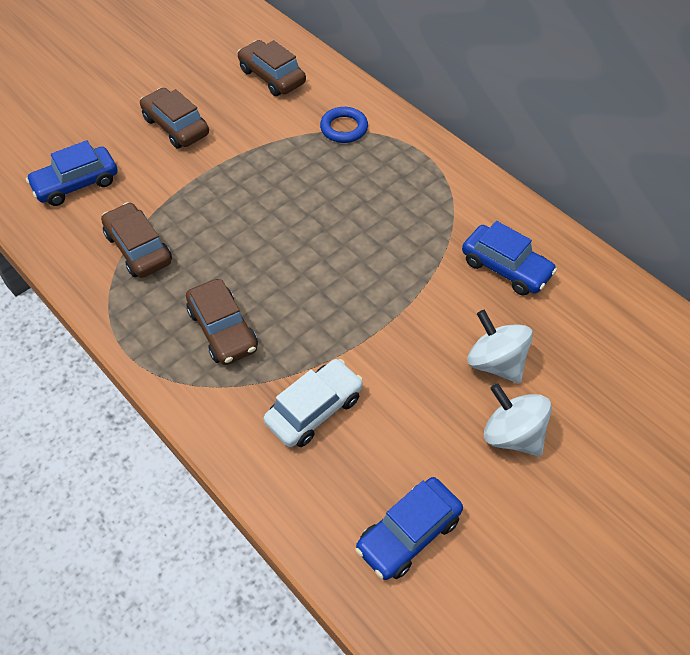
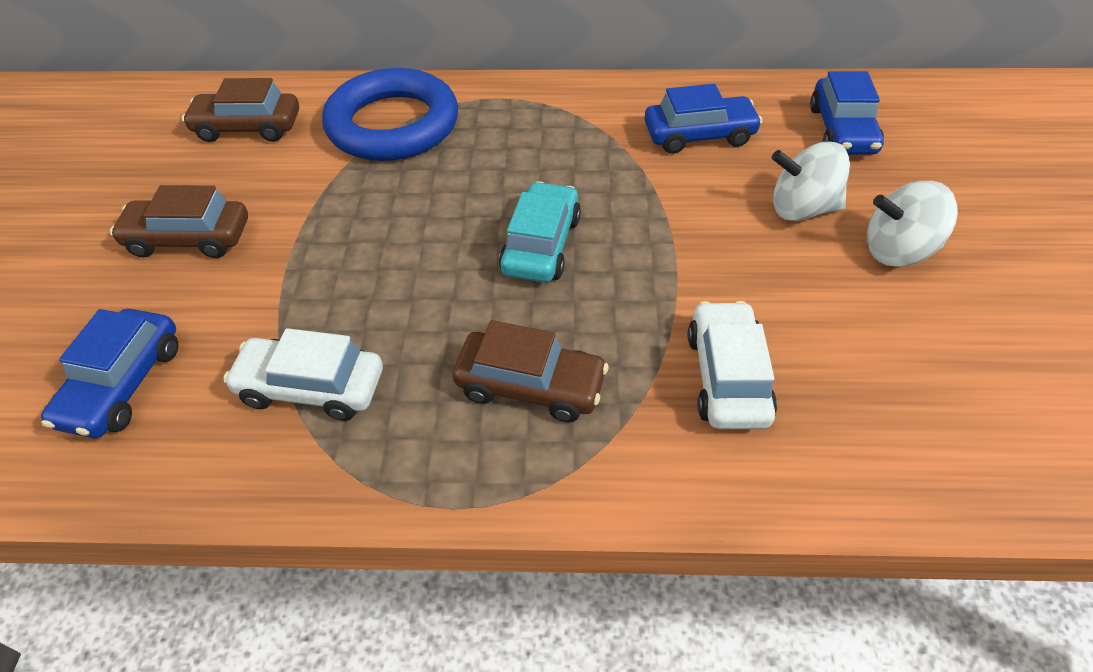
camera: 45 degrees left, 5 degrees down
brown car [101,202,172,278] -> white car [223,328,383,421]
blue ring [320,107,368,143] -> blue ring [322,68,458,161], size x2.09
blue car [355,477,463,580] -> blue car moved to [810,71,884,155]
none -> turquoise car [499,181,581,282]

